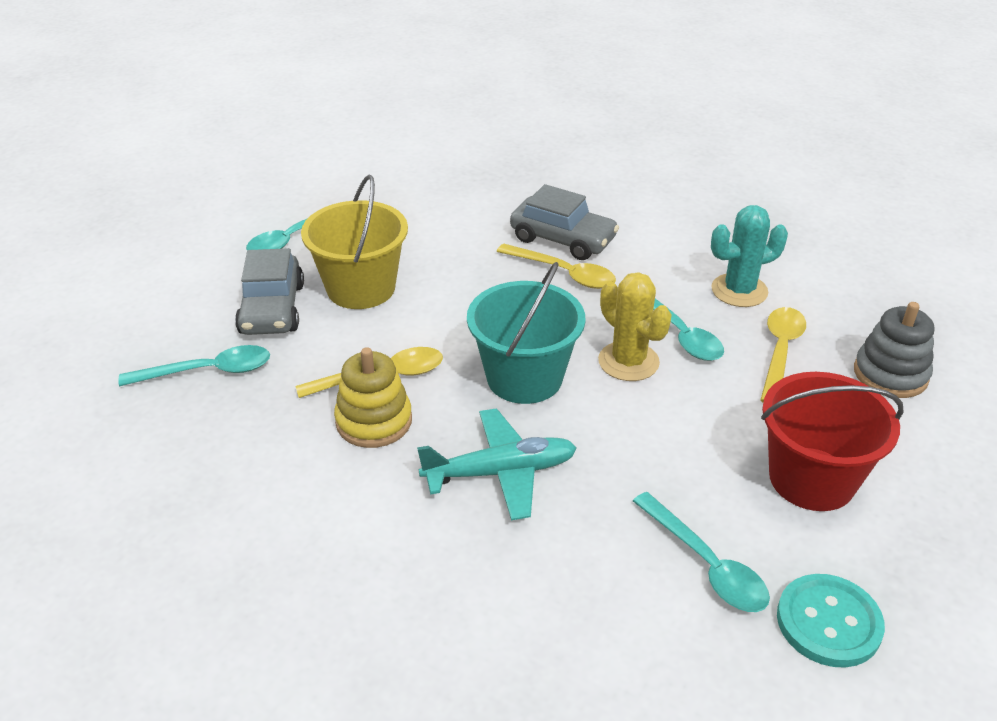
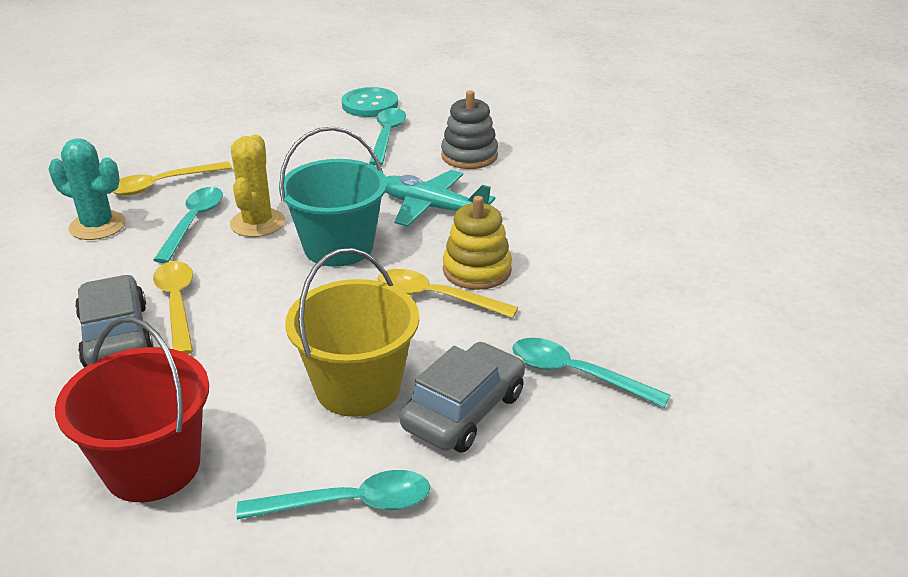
camera: 140 degrees left, 5 degrees down
red bucket [761,372,904,511] -> red bucket moved to [55,317,209,502]
grey stacking toy [854,302,934,398] -> grey stacking toy moved to [441,90,498,169]

